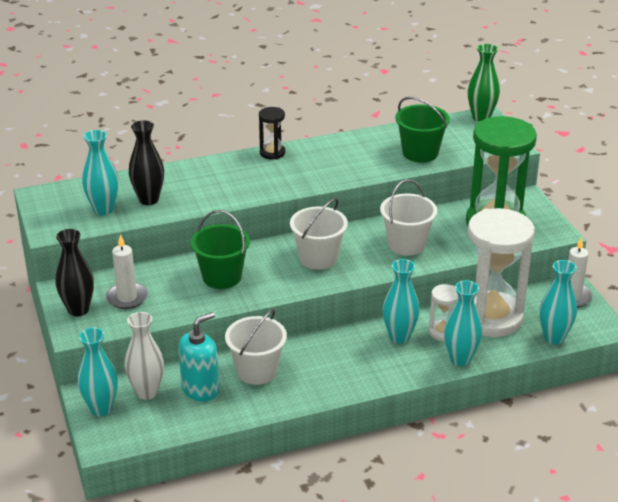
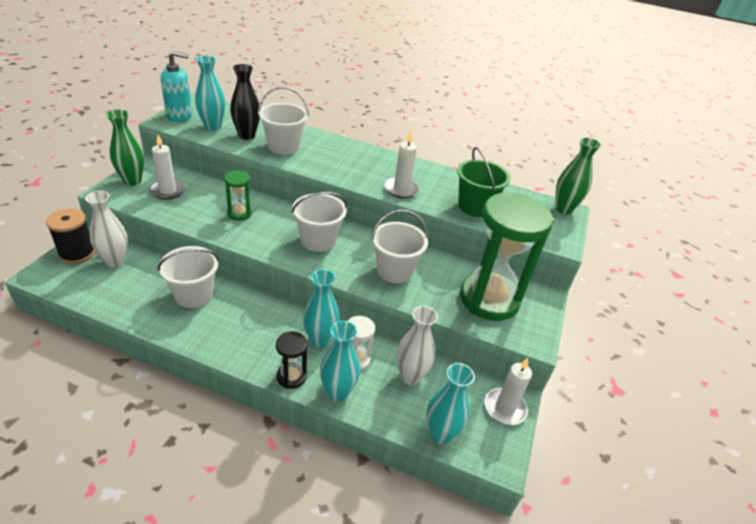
camera: 35 degrees right, 5 degrees up
black vase [55,229,94,316] -> green vase [106,110,144,186]
turquoise vase [78,328,118,416] -> black spool [46,208,96,264]
turquoise soap dispenser [179,312,219,402] -> turquoise soap dispenser moved to [160,51,193,122]
green bucket [191,210,250,289] -> green hourglass [224,170,252,221]
black hourglass [259,107,285,160] -> black hourglass moved to [276,331,307,389]
white hourglass [468,208,535,337] -> white vase [397,306,438,385]
none -> white bucket [258,87,309,155]
none -> white candle [385,131,420,199]

